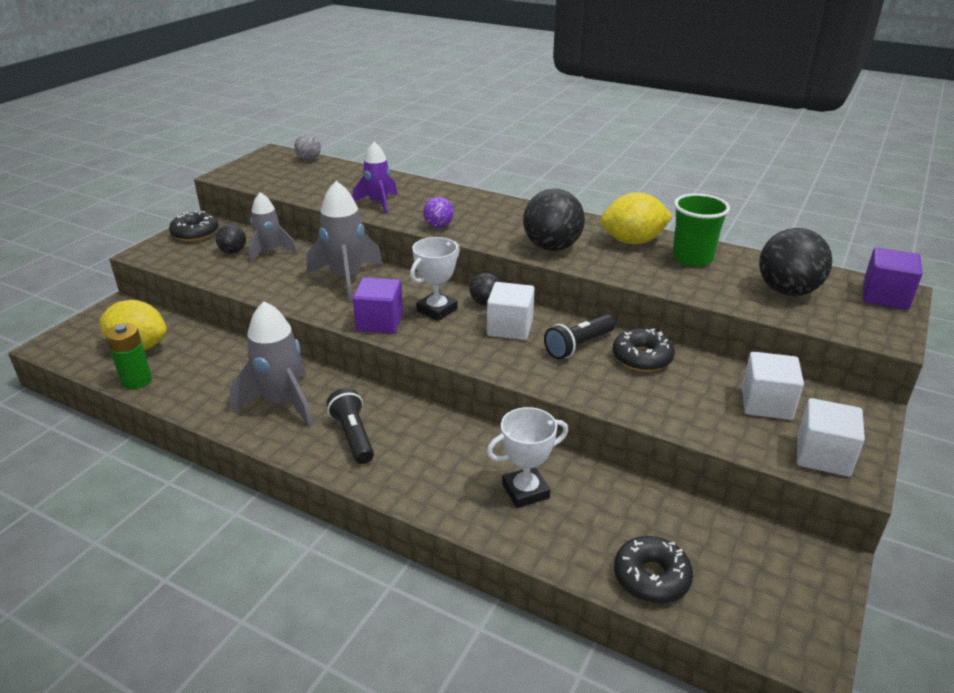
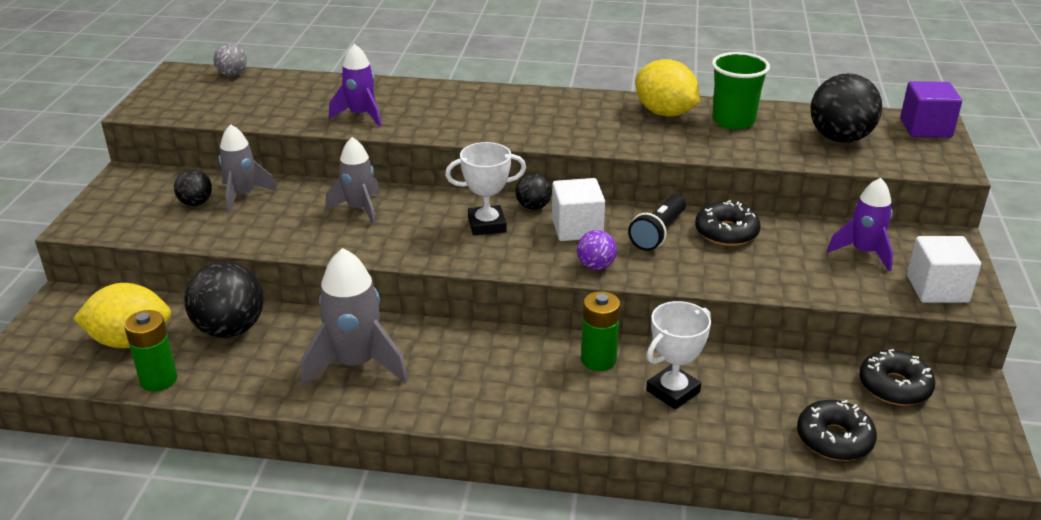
camera: 20 degrees left, 0 degrees up
black donut [169,211,219,242] -> black donut moved to [859,349,935,406]
grey rocket [307,181,383,301] -> grey rocket [325,137,380,225], size x0.66
black flashlight [327,388,374,464] -> none
purple cube [353,277,403,334] -> none
white trophy [410,237,460,321] -> white trophy turned 60 degrees clockwise [445,142,526,235]
purple ball [423,197,454,228] -> purple ball moved to [577,230,617,270]
black ball [523,189,585,251] -> black ball moved to [184,262,264,338]
yellow lemon [601,192,673,244] -> yellow lemon turned 75 degrees clockwise [635,59,700,117]
white cube [742,352,804,420] -> purple rocket [827,178,893,271]
none -> green battery [581,291,620,371]

